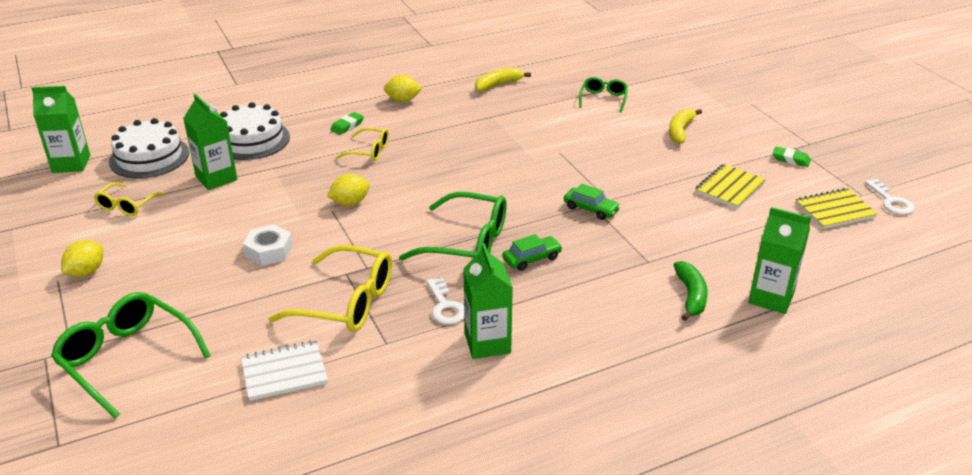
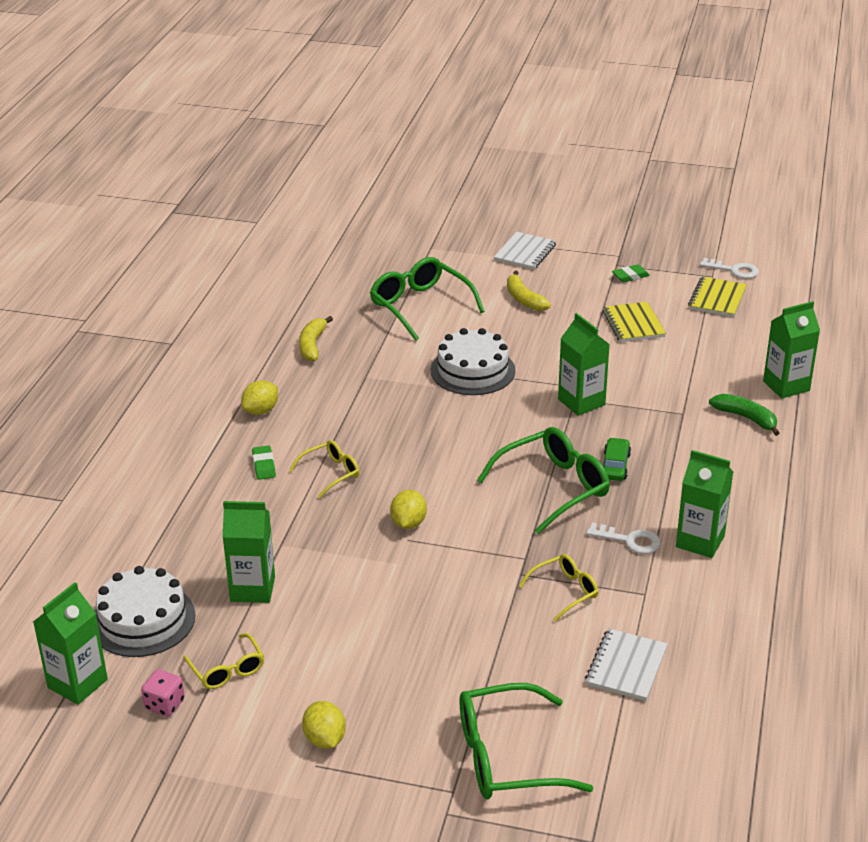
camera: 50 degrees left, 0 degrees up
white cake [220,102,290,160] -> white cake moved to [431,328,516,395]
white nut [243,224,293,266] -> none
yellow glasses [268,245,392,332] -> yellow glasses [519,554,598,621], size x0.56
green car [564,183,620,220] -> green carton [558,313,610,416]
green glasses [579,77,628,112] -> green glasses [370,257,485,341], size x1.80
none -> pink dice [141,669,185,717]
none -> white notebook [494,232,556,270]

